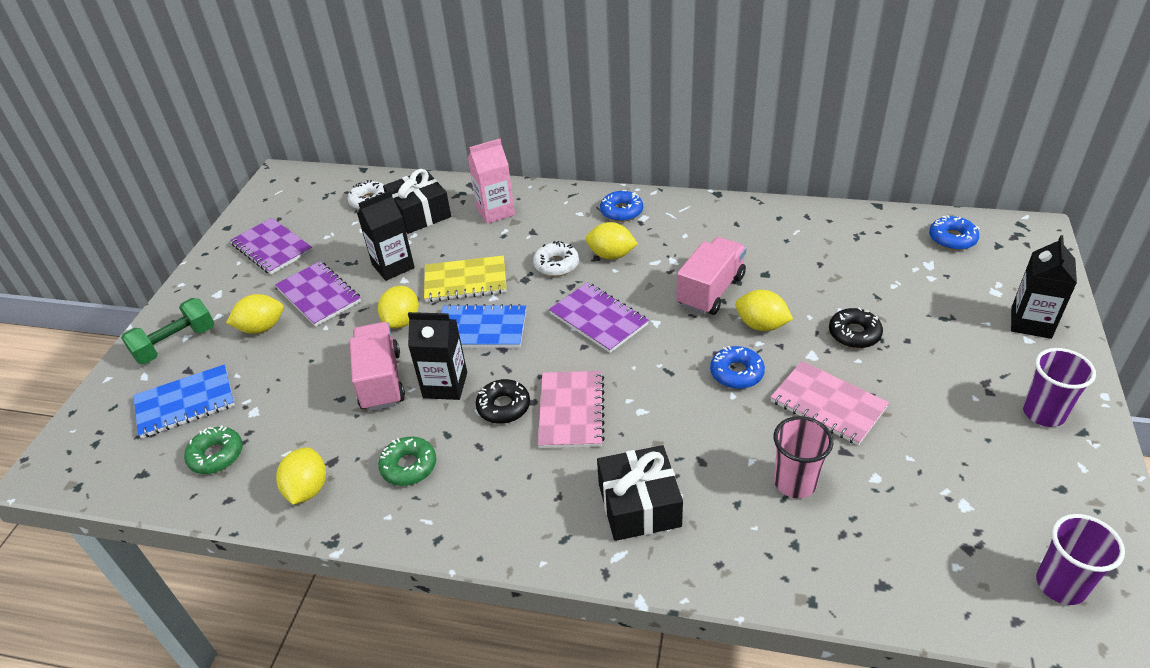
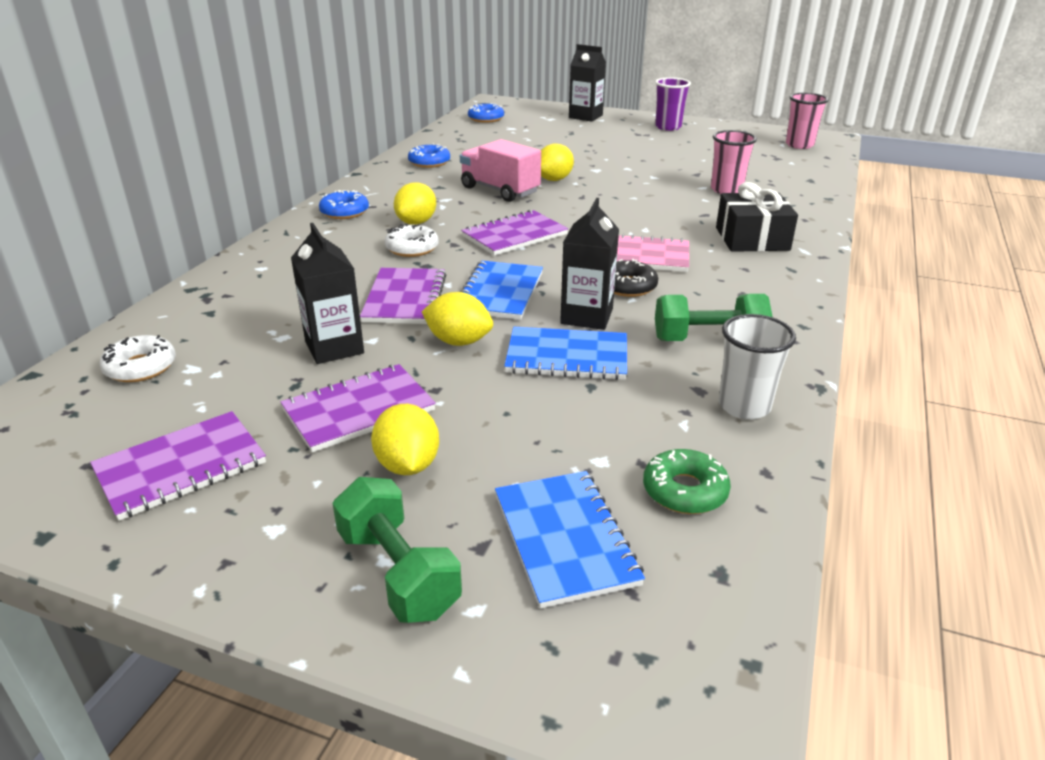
camera: 85 degrees left, 10 degrees down
yellow lemon [276,447,326,505] -> white cup [719,314,796,420]
pink truck [350,322,405,411] -> blue notebook [504,327,627,380]
green donut [378,437,436,486] -> green dumbbell [655,294,773,341]
black gift [383,169,451,234] -> none
yellow notebook [424,255,507,302] -> purple notebook [360,268,446,324]
pink carton [468,139,515,224] -> none
blue donut [710,346,765,389] -> blue donut moved to [408,144,450,168]
pink notebook [770,361,889,445] -> none
black donut [829,307,883,348] -> none
purple cup [1036,514,1125,605] -> pink cup [786,93,829,149]

